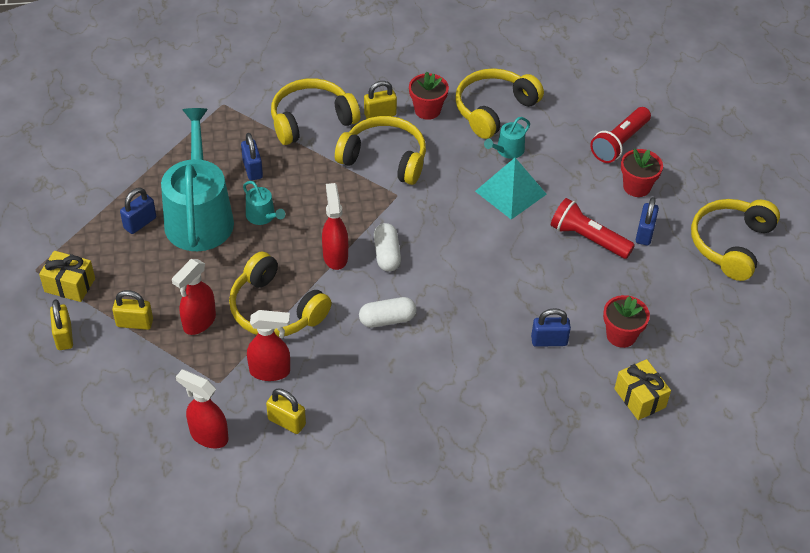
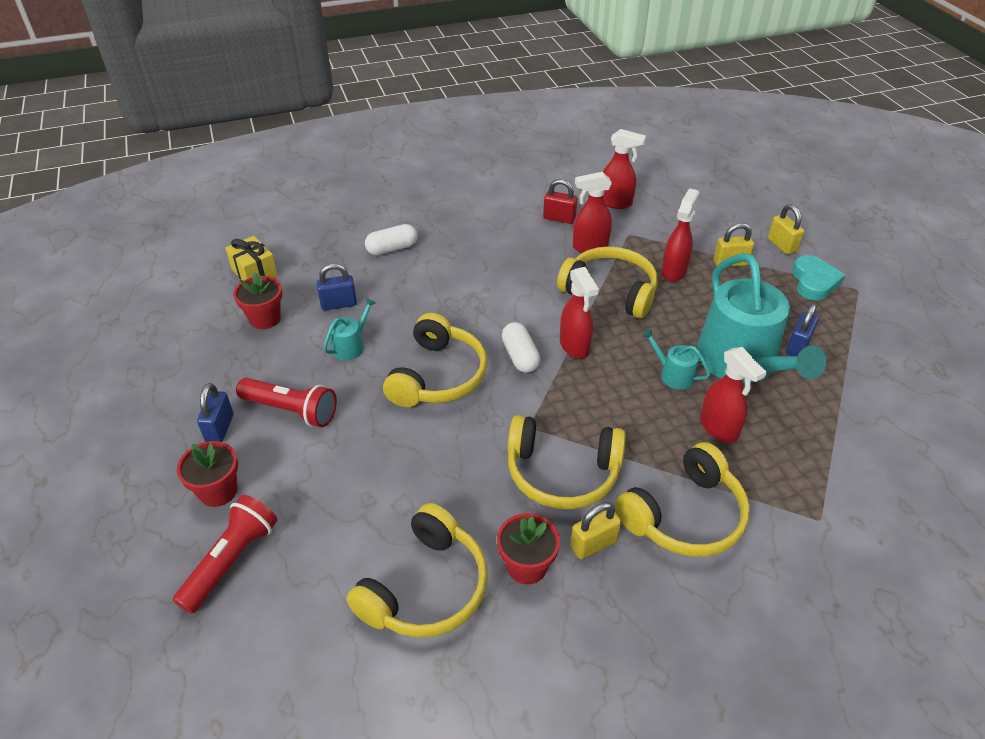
camera: 170 degrees right, 5 degrees down
yellow gift [39,251,95,302] -> turquoise heart [792,255,845,301]
blue padlock [241,133,263,181] -> red spray bottle [700,347,767,443]
yellow padlock [266,389,306,434] -> red padlock [543,179,577,224]
white capsule [359,297,416,328] -> white capsule moved to [365,224,418,255]
turquoise pyramid [475,158,547,220] -> none
turquoise watering can [484,117,530,159] -> turquoise watering can moved to [323,298,376,360]
yellow headphones [691,199,780,281] -> yellow headphones moved to [383,313,488,407]

